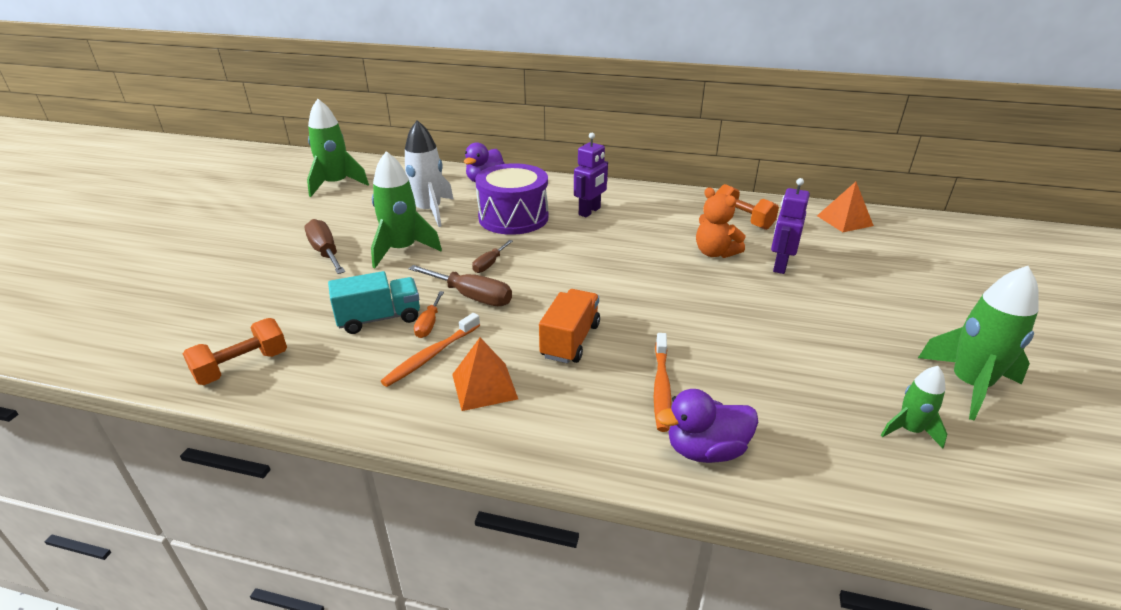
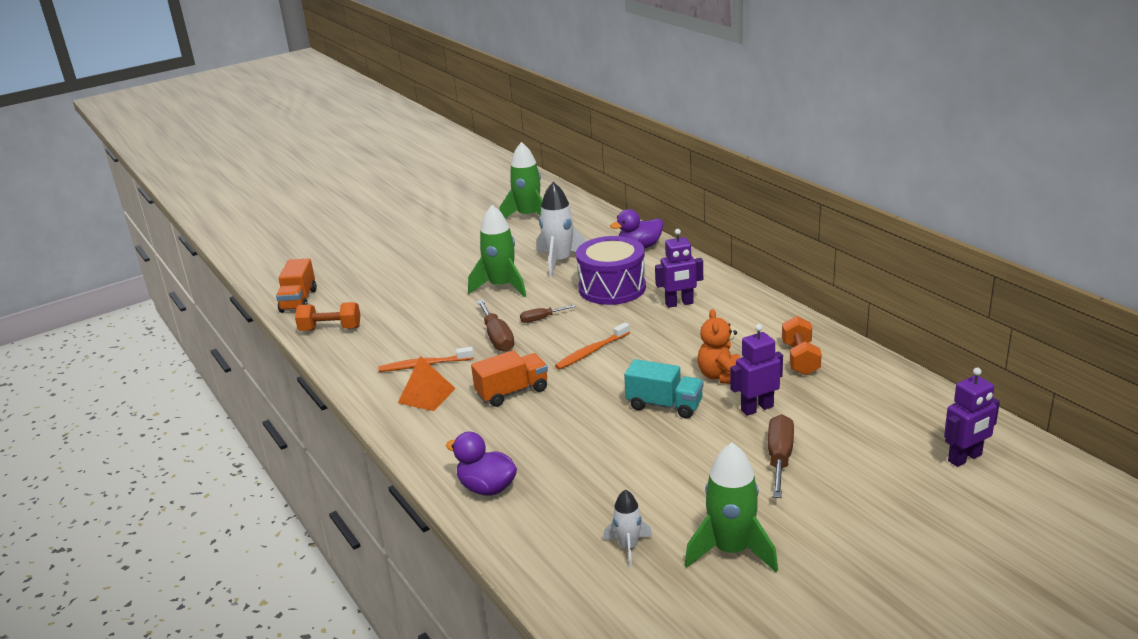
camera: 45 degrees right, 5 degrees down
brown screwdriver [304,219,345,274] -> brown screwdriver moved to [768,414,794,498]
turquoise truck [328,271,420,334] -> turquoise truck moved to [624,359,704,418]
orange screwdriver [414,291,444,338] -> none
orange toothbrush [654,333,671,432] -> orange toothbrush moved to [555,322,630,370]
orange pyramid [817,182,874,232] -> none
green rocket [881,366,947,448] -> white rocket [603,489,652,567]
none -> orange truck [276,258,317,313]
none -> purple robot [944,368,1000,467]

